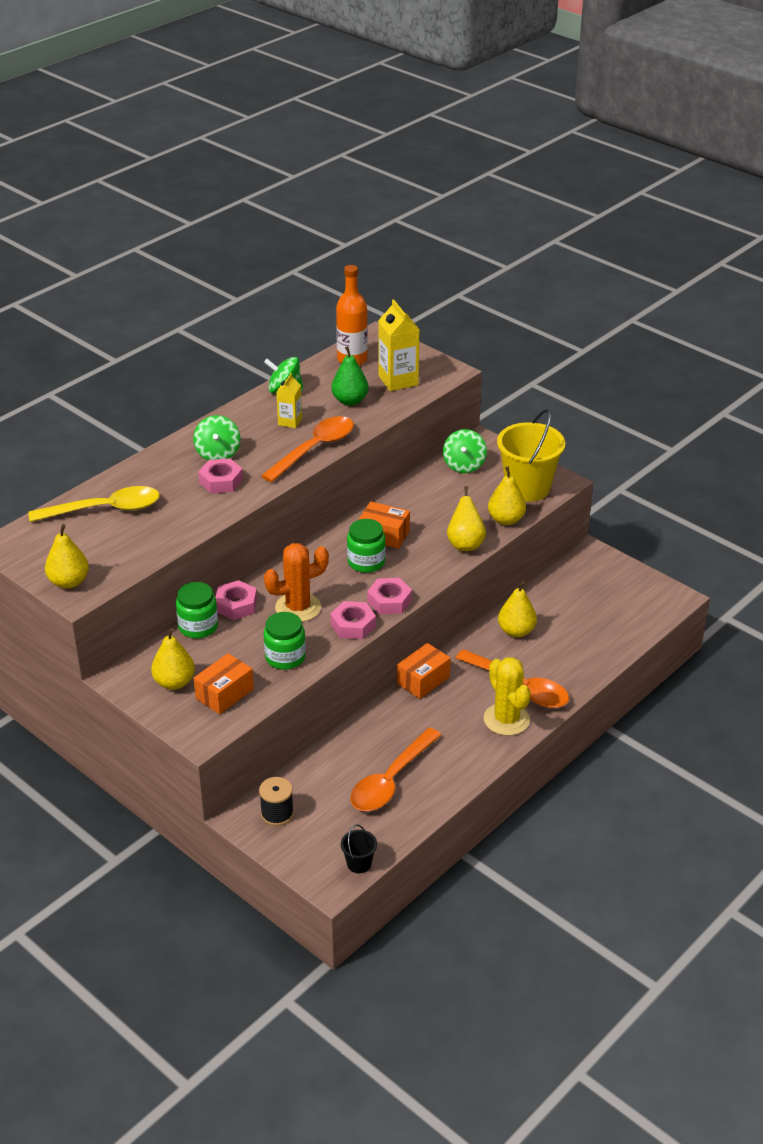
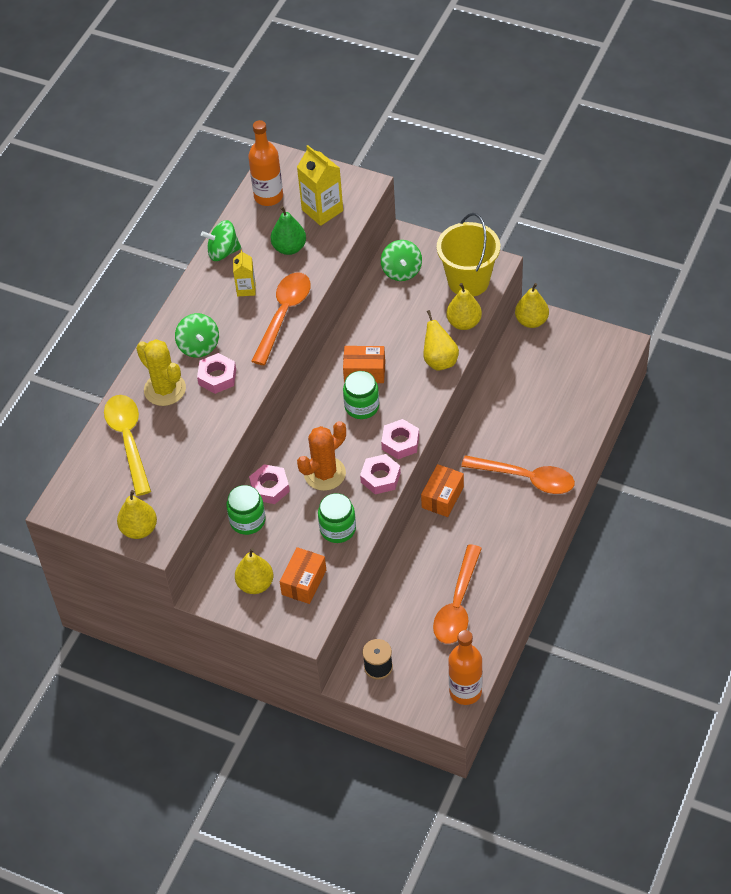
camera: 15 degrees left, 15 degrees up
yellow spoon [28,486,160,522] -> yellow spoon turned 75 degrees counterclockwise [104,395,151,496]
black bucket [341,824,377,873] -> orange bottle [448,630,482,705]
yellow cactus [484,657,531,736] -> yellow cactus moved to [136,339,186,406]
yellow pear [498,581,537,637] -> yellow pear moved to [515,283,549,328]

